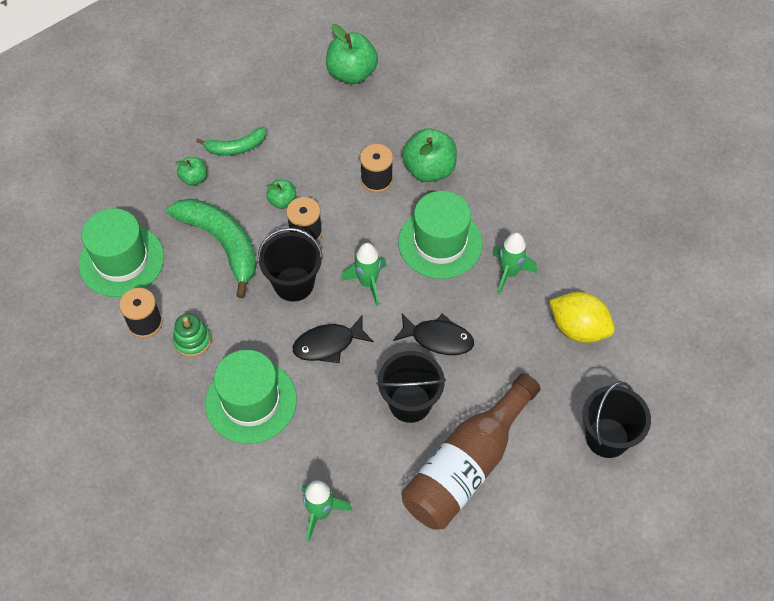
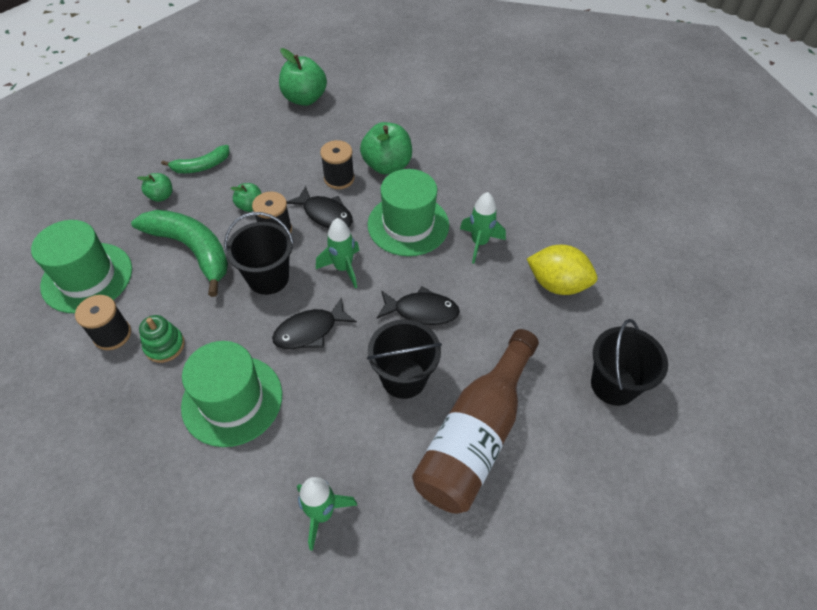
camera: 10 degrees left, 5 degrees down
none -> black fish [287,186,353,228]

